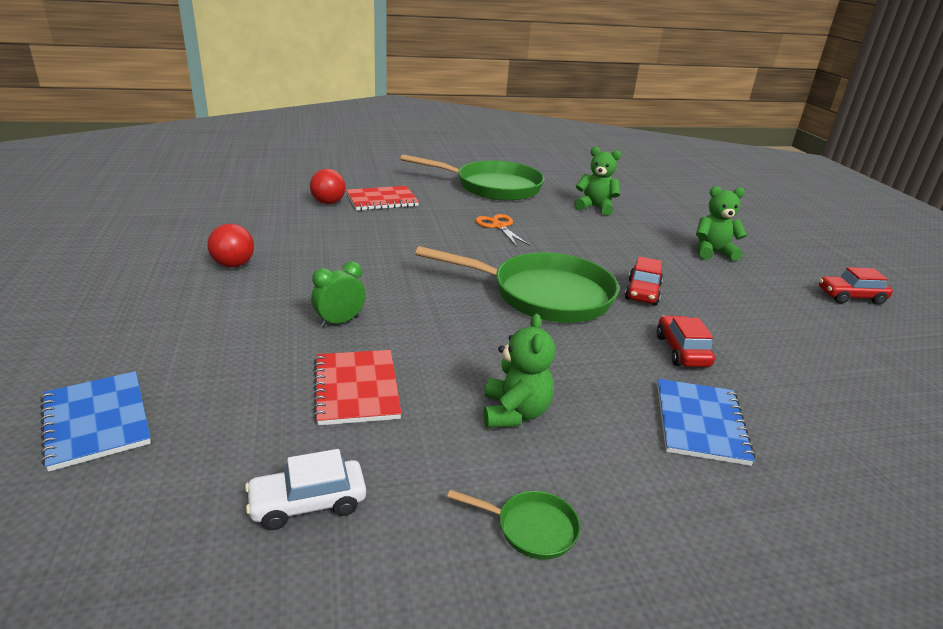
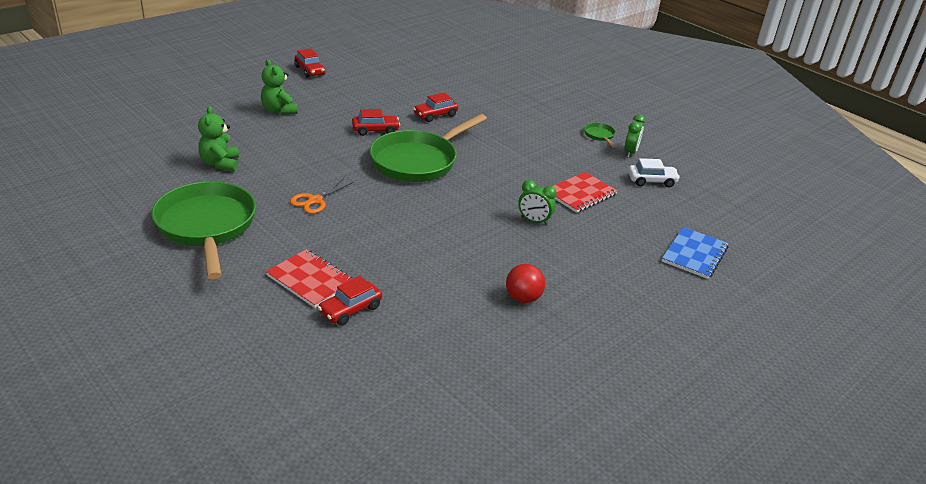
camera: 120 degrees left, 5 degrees up
white car [245,449,366,530] -> white car turned 45 degrees counterclockwise [628,158,680,187]
red ball [310,169,346,204] -> red car [318,276,382,326]
green pan [415,246,619,323] -> green pan turned 120 degrees counterclockwise [370,114,487,182]
green teddy bear [483,314,556,428] -> none
blue notebook [657,379,755,466] -> none
none -> green clock [624,115,645,158]

